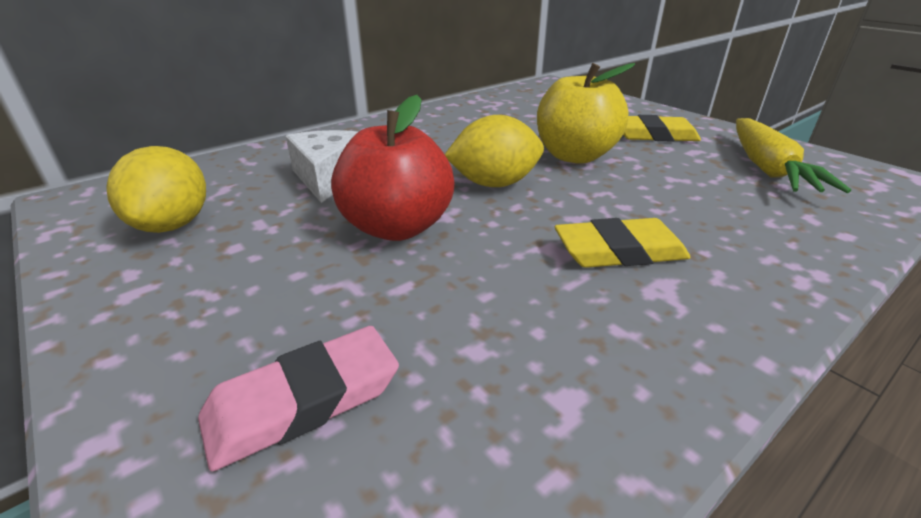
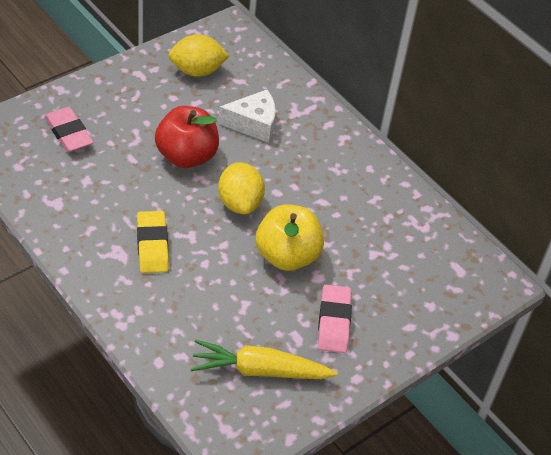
camera: 85 degrees right, 15 degrees up
yellow eraser [623,115,701,142] -> pink eraser [318,285,352,353]

